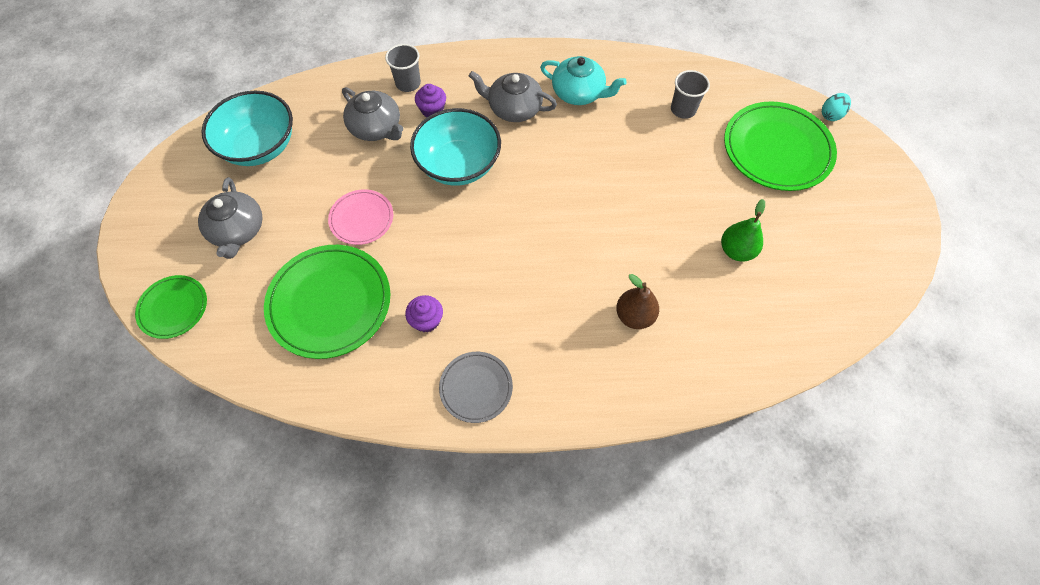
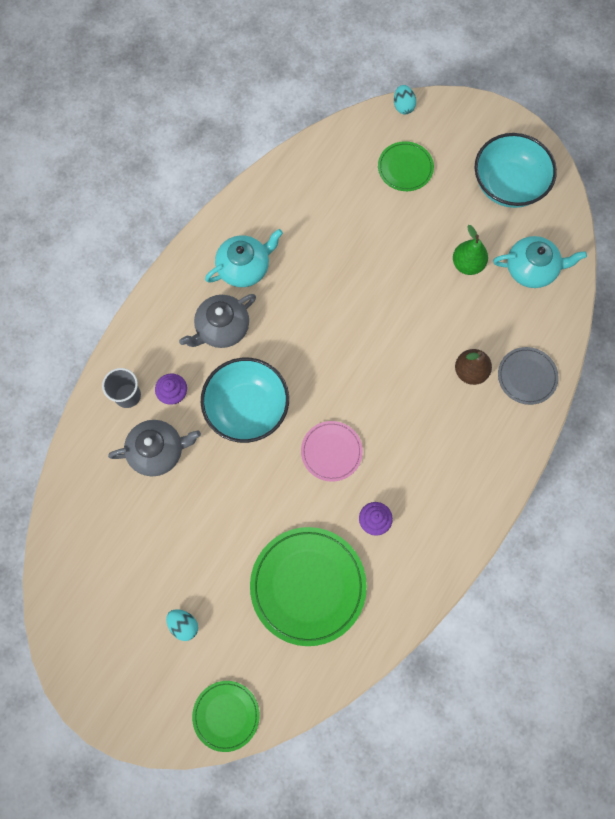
camera: 55 degrees left, 10 degrees up
grey teapot [198,177,262,259] -> turquoise egg [166,609,198,641]
turquoise bowl [201,91,293,166] -> turquoise bowl moved to [475,133,557,208]
pink plate [328,189,393,245] -> pink plate moved to [301,421,363,482]
grey plate [439,352,513,423] -> grey plate moved to [498,347,559,405]
grey cup [671,70,710,119] -> none
green plate [724,101,837,191] -> green plate [378,141,434,191], size x0.56
none -> turquoise teapot [493,236,587,288]

